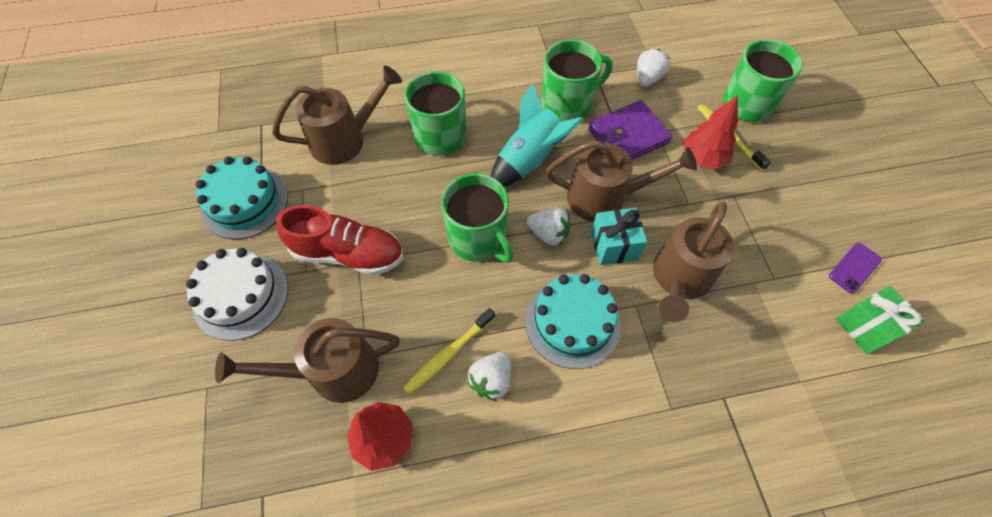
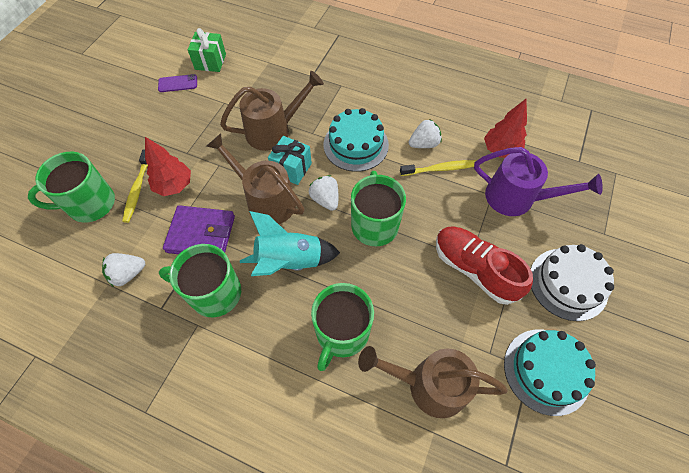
camera: 145 degrees left, 0 degrees up
brown watering can [215,318,400,403] -> purple watering can [474,147,603,216]

